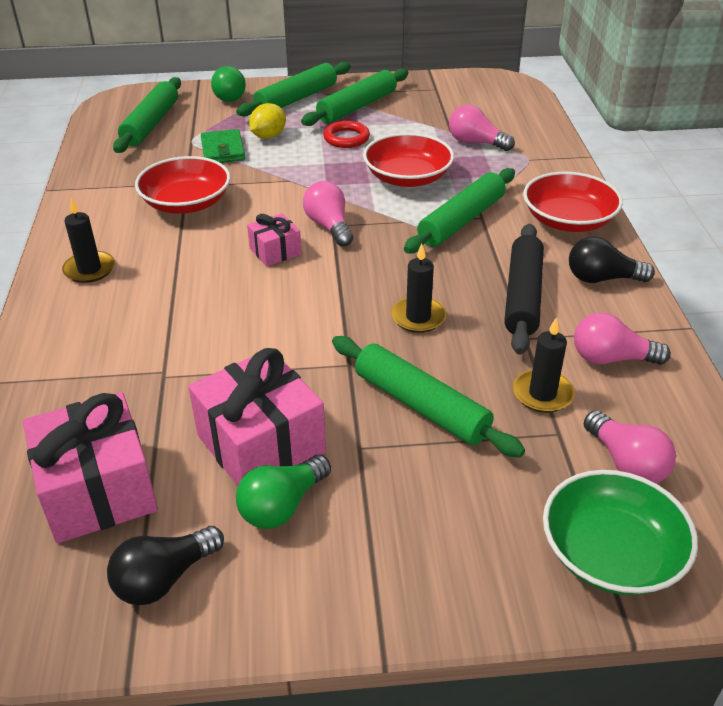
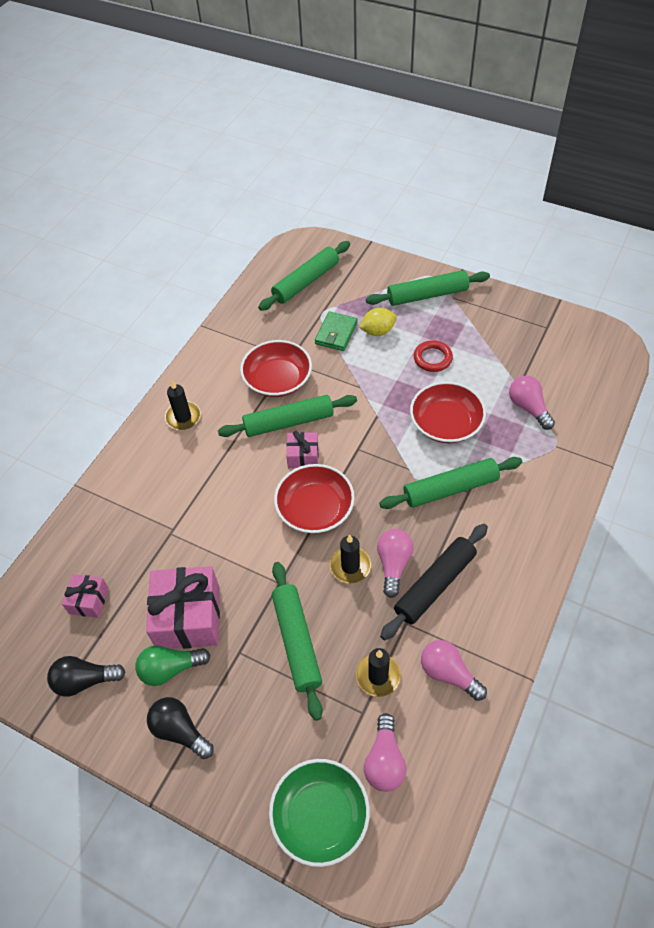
camera: 35 degrees right, 15 degrees up
pink gift [23,392,158,543] -> pink gift [62,574,109,618], size x0.52
green light bulb [211,66,246,102] -> none
green rolling pin [301,69,409,126] -> green rolling pin moved to [218,395,357,437]
pink light bulb [303,181,353,247] -> pink light bulb moved to [377,529,414,598]
red bowl [523,172,623,232] -> red bowl moved to [274,464,355,533]
black light bulb [569,236,655,283] -> black light bulb moved to [147,697,214,759]

